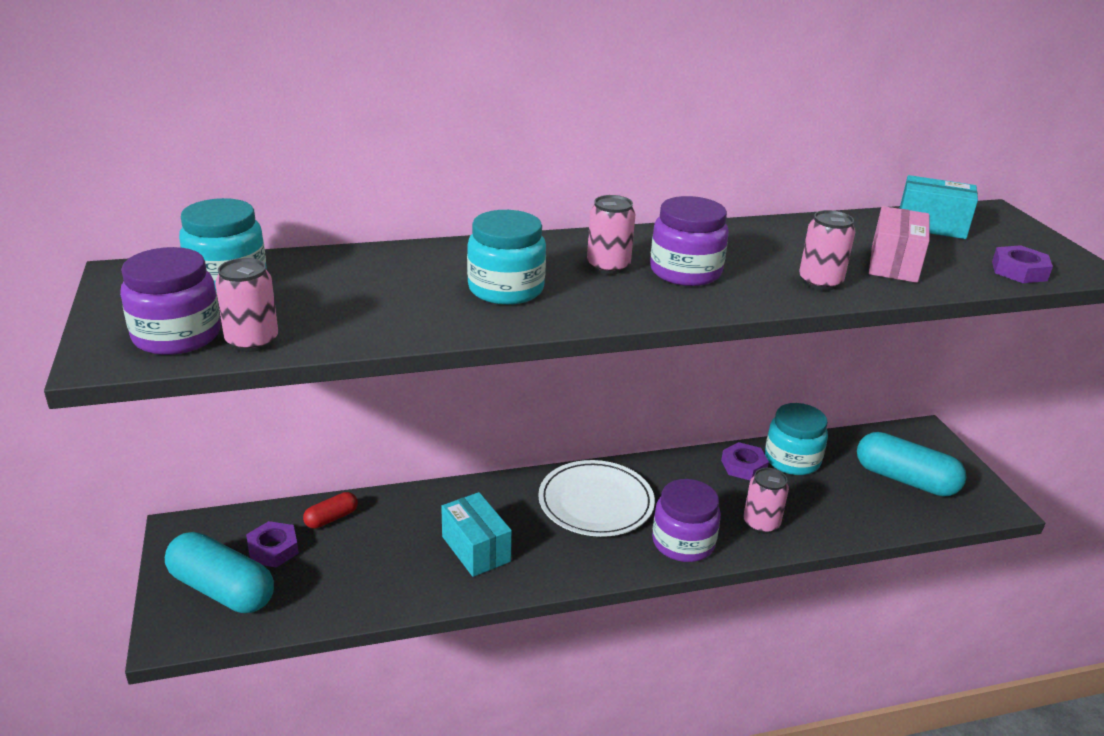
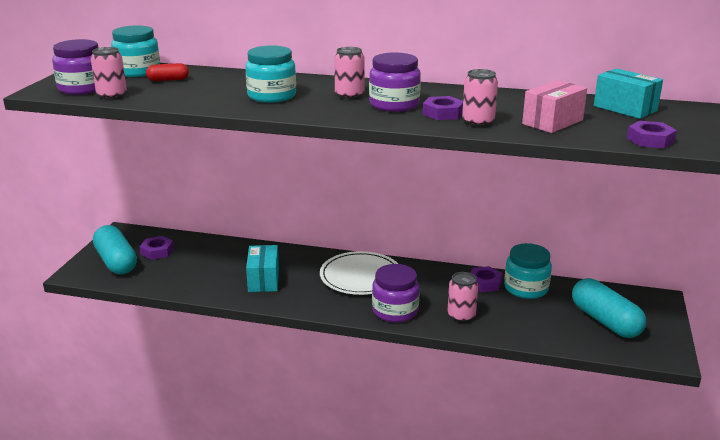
camera: 30 degrees right, 5 degrees down
red capsule [303,492,358,529] -> red capsule moved to [146,63,189,81]
none -> purple nut [423,96,463,120]

